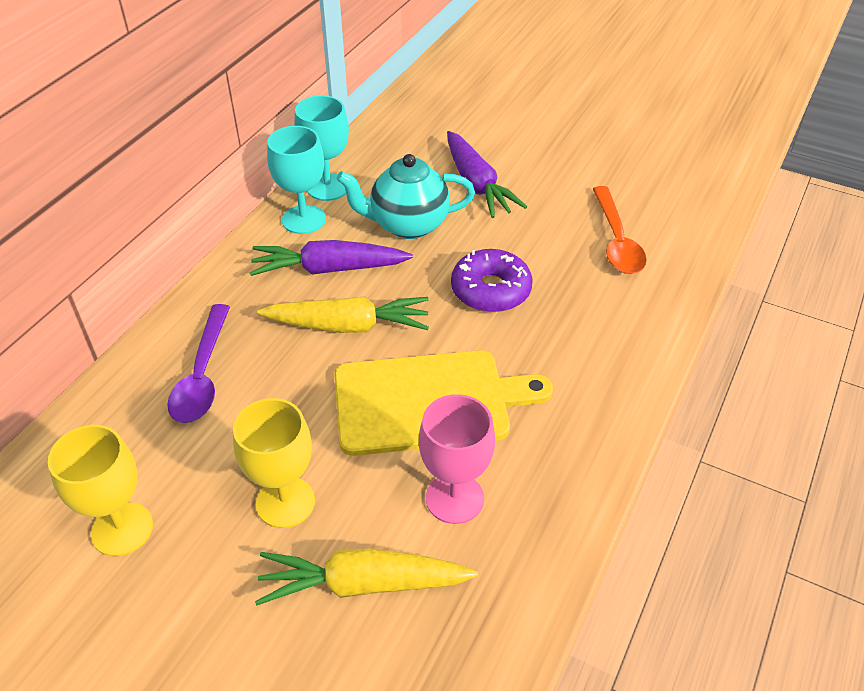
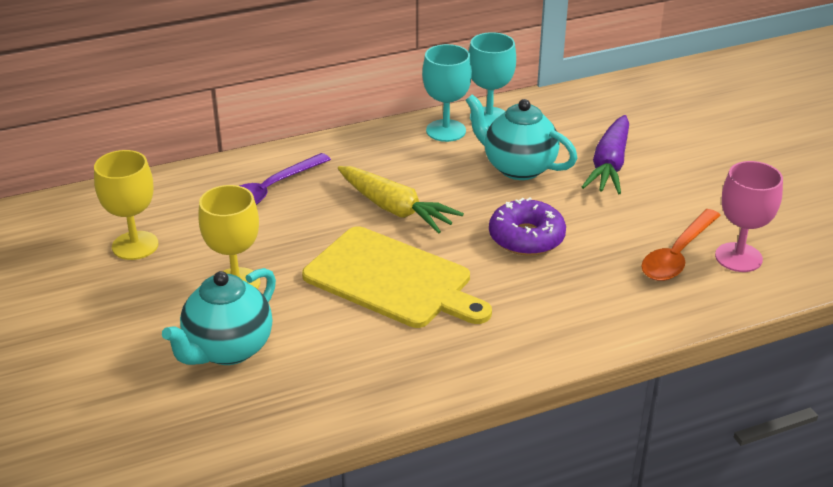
camera: 40 degrees right, 10 degrees down
purple carrot [250,240,413,276] -> none
yellow carrot [255,548,478,606] -> turquoise teapot [162,268,276,365]
pink goblet [419,394,495,524] -> pink goblet moved to [715,161,783,272]

